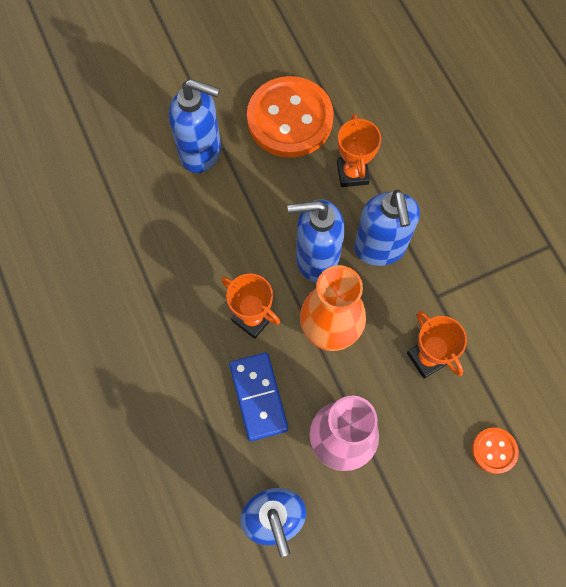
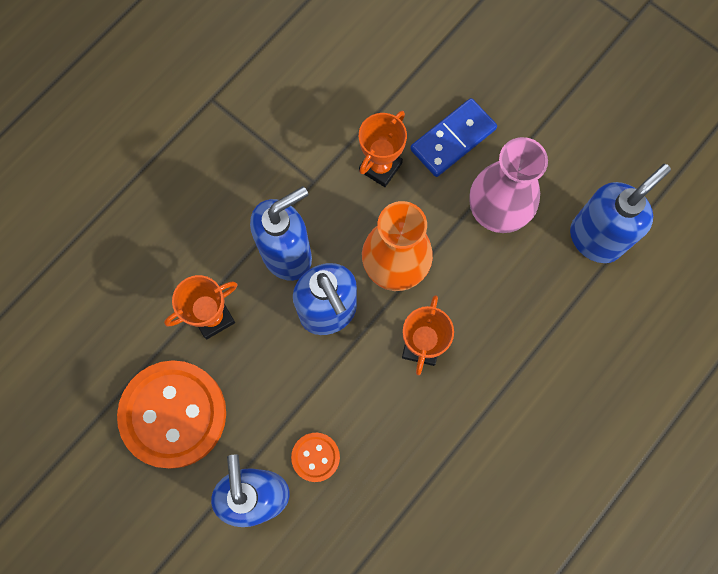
camera: 115 degrees left, 5 degrees up
blue domino [229,352,288,441] -> blue domino moved to [410,98,497,177]
orange button [472,427,519,474] -> orange button moved to [291,433,340,482]

